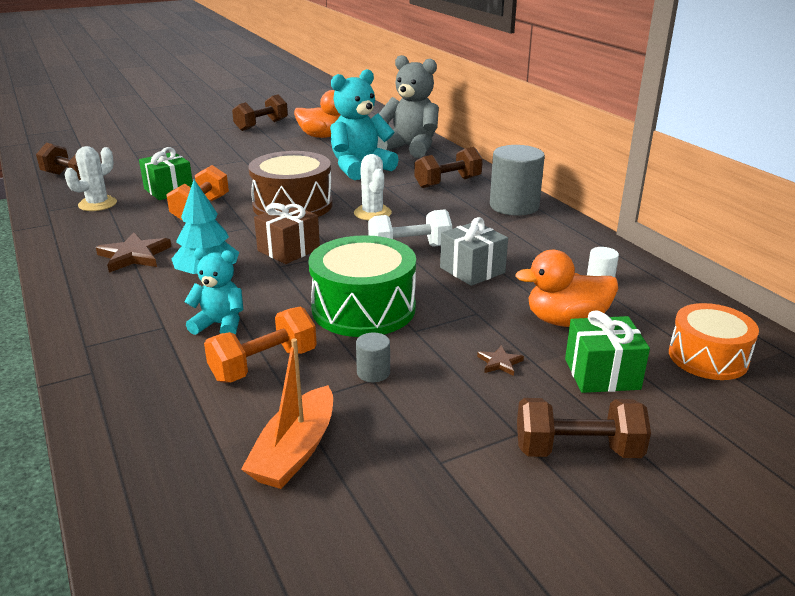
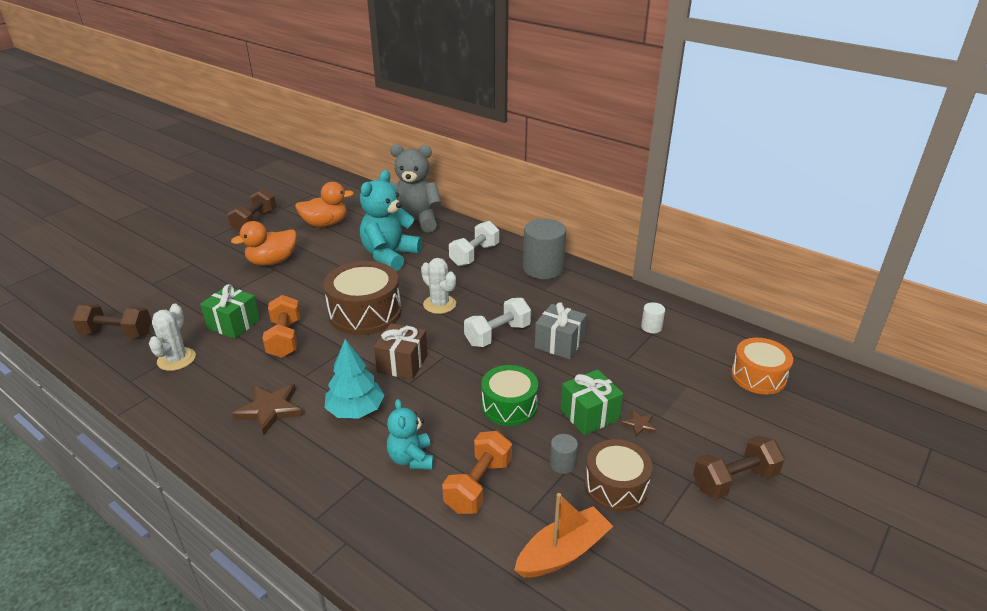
camera: 25 degrees left, 5 degrees up
turquoise teddy bear [184,248,243,335] -> turquoise teddy bear turned 90 degrees counterclockwise [387,399,434,469]
orange boat [241,338,333,489] -> orange boat turned 120 degrees counterclockwise [514,493,613,577]
green drum [309,235,416,337] -> green drum [481,365,538,426], size x0.65
brown dumbbell [414,147,483,188] -> white dumbbell [449,221,499,266]
orange duck [515,250,618,327] -> orange duck moved to [231,221,297,266]
green gift [565,310,650,393] -> green gift moved to [560,369,623,435]
none -> brown drum [585,439,653,512]

